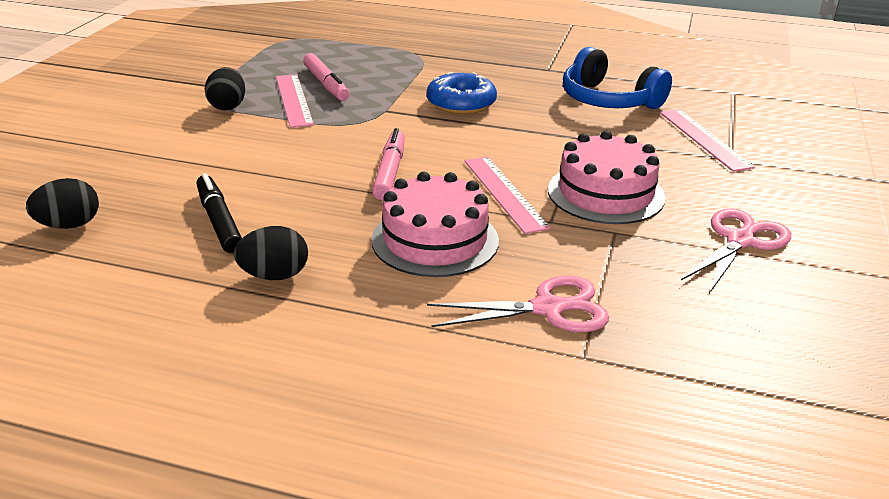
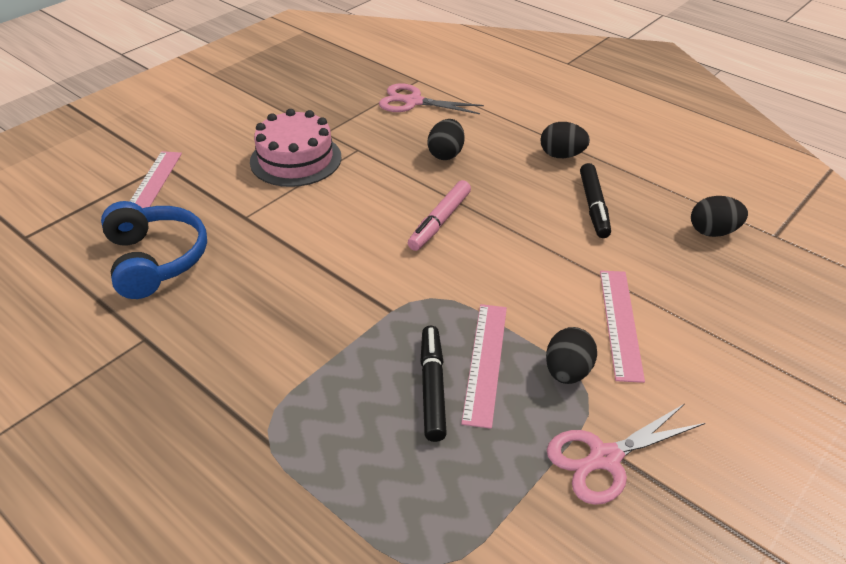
camera: 155 degrees left, 10 degrees up
pink marker [303,53,349,101] -> black marker [420,325,447,442]
pink cake [371,172,499,277] -> black egg [427,119,465,160]
blue donut [427,72,497,114] -> none
pink ruler [465,156,551,234] -> pink ruler moved to [600,271,645,383]
pink scissors [681,208,791,293] -> pink scissors moved to [547,404,705,505]

